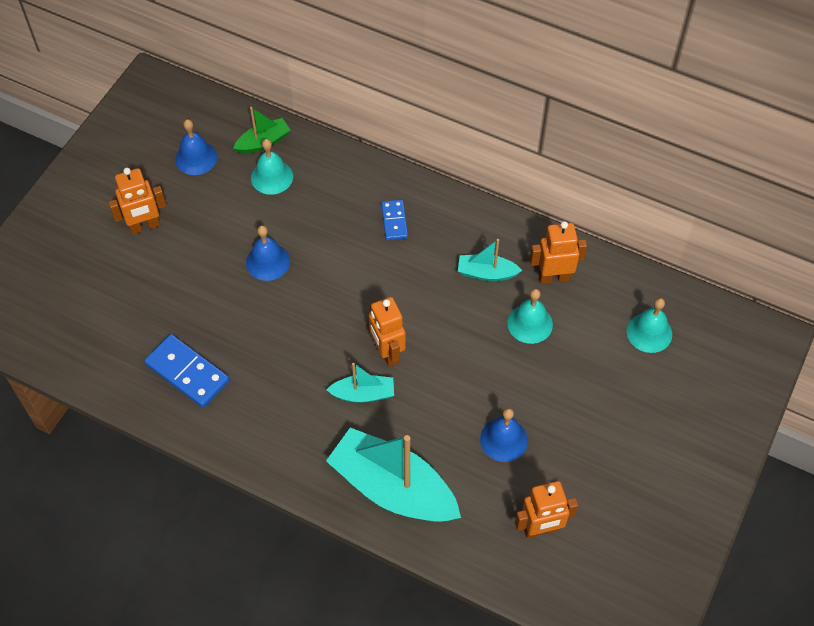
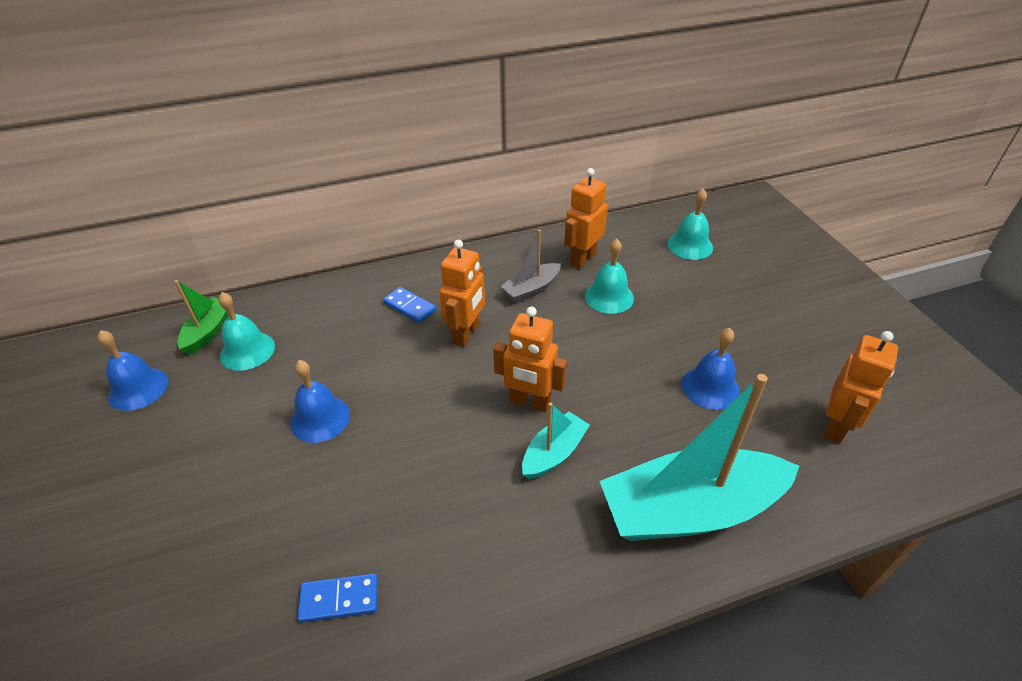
camera: 45 degrees left, 15 degrees down
orange robot [108,168,166,235] -> orange robot moved to [439,240,485,347]
blue domino [145,334,229,407] -> blue domino [297,573,378,623], size x0.59
turquoise boat [458,239,522,281] -> grey boat [500,229,561,303]

